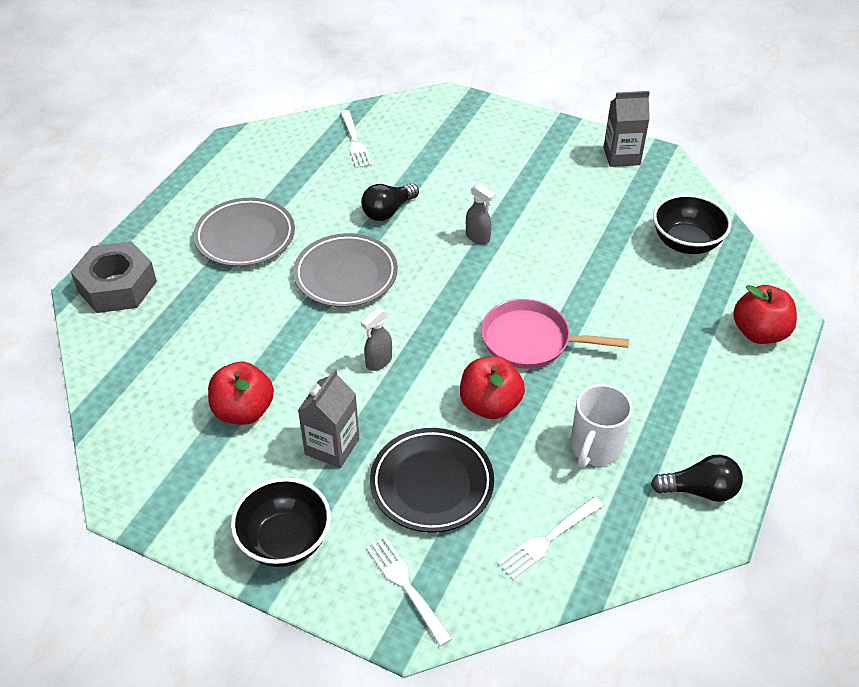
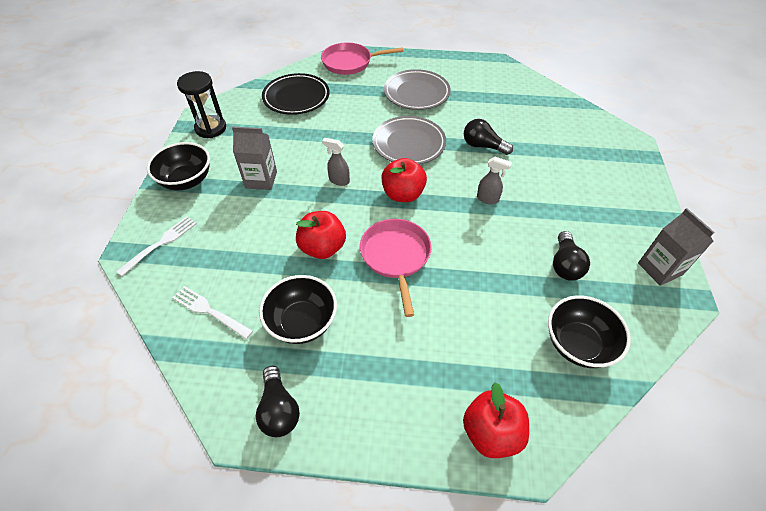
camera: 70 degrees right, 5 degrees up
grey nut [71,241,157,313] -> pink pan [321,43,403,75]
red apple [208,362,274,425] -> red apple moved to [381,158,427,202]
white fork [340,110,372,168] -> none
black plate [370,428,494,533] -> black plate moved to [262,73,330,115]
grey spray bottle [466,183,496,244] -> grey spray bottle turned 90 degrees counterclockwise [477,157,512,204]
white mug [570,384,633,468] -> black bowl [259,275,337,344]
none -> black hourglass [177,71,226,138]
none -> black light bulb [553,231,590,281]

